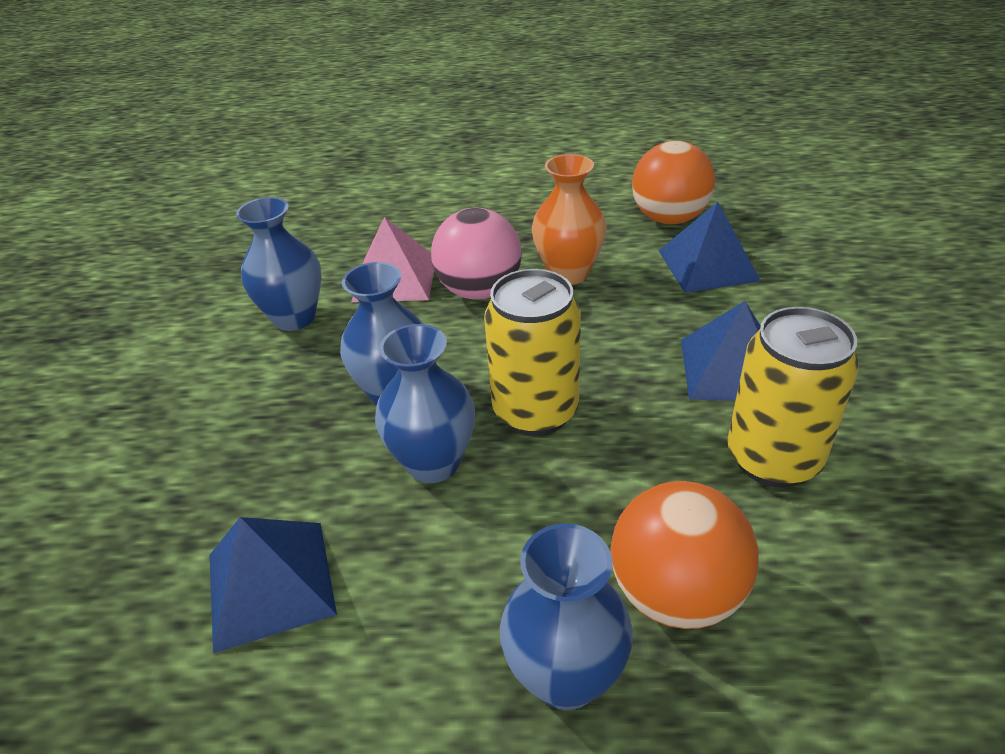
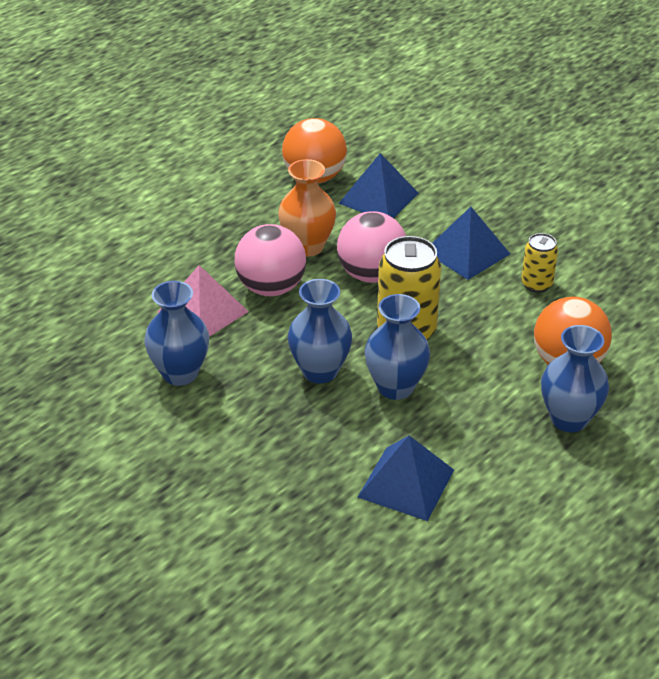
camera: 50 degrees left, 0 degrees up
yellow can [727,307,859,488] -> yellow can [521,233,558,293], size x0.56
none -> pink ball [337,211,406,283]

